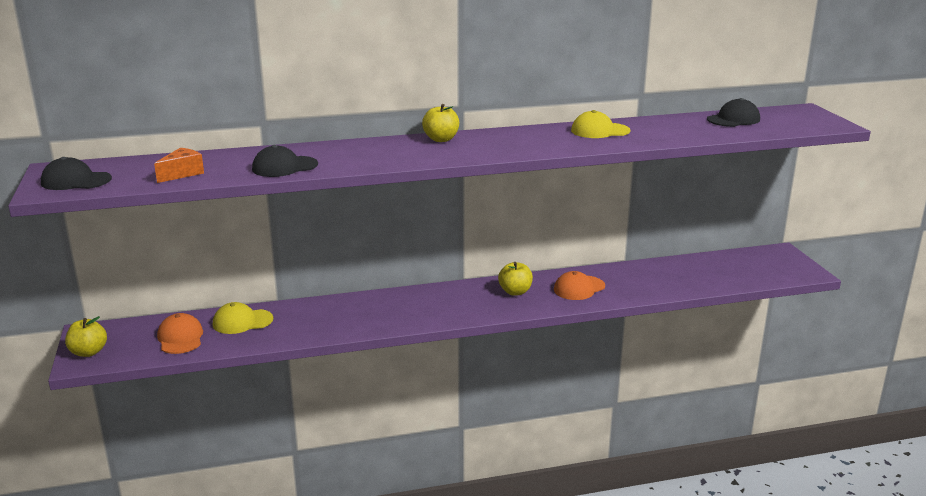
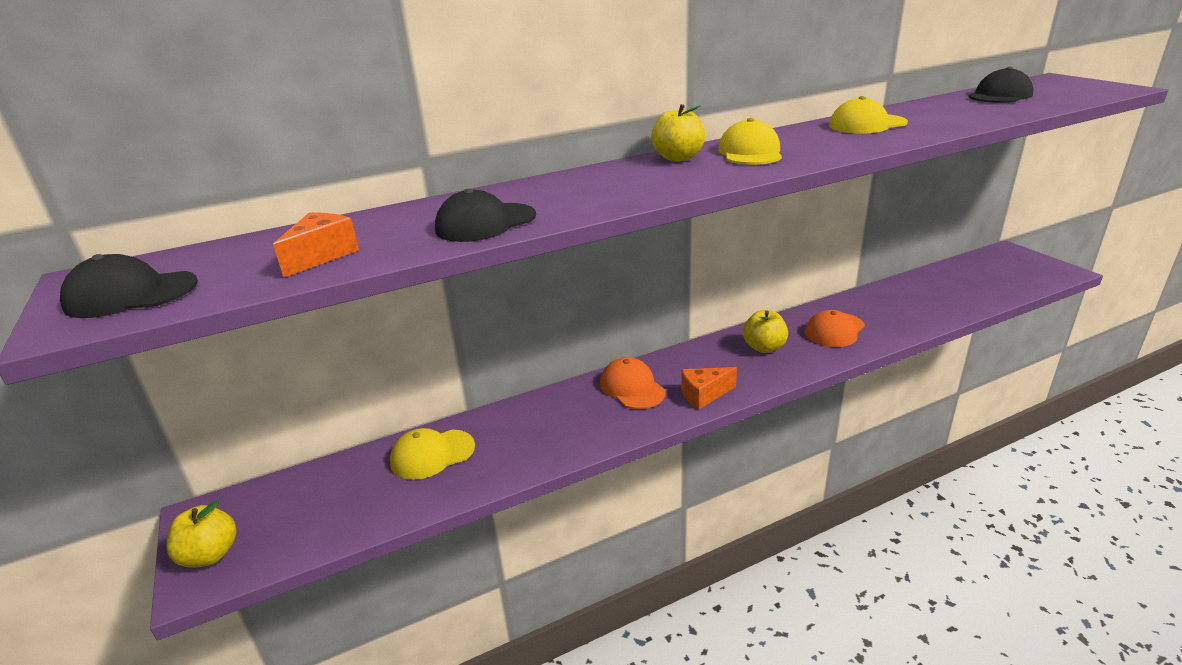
camera: 10 degrees left, 5 degrees up
orange cap [157,313,203,354] -> orange cap moved to [600,357,666,409]
none -> orange cheese [681,367,737,410]
none -> yellow cap [718,118,782,165]

